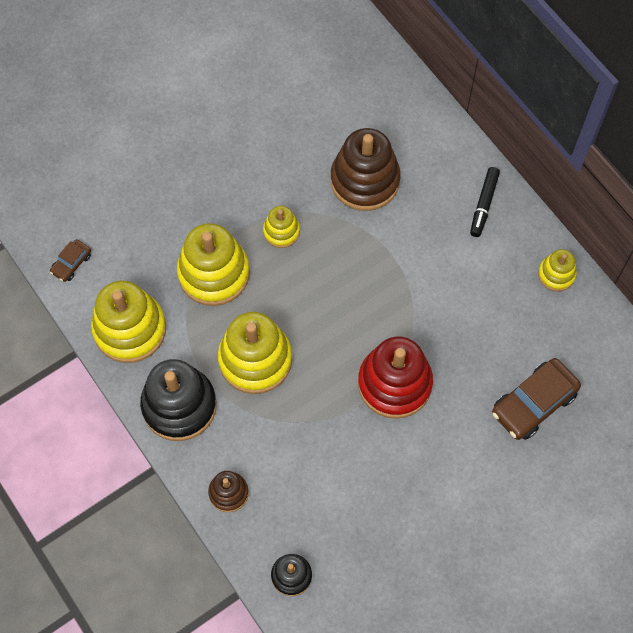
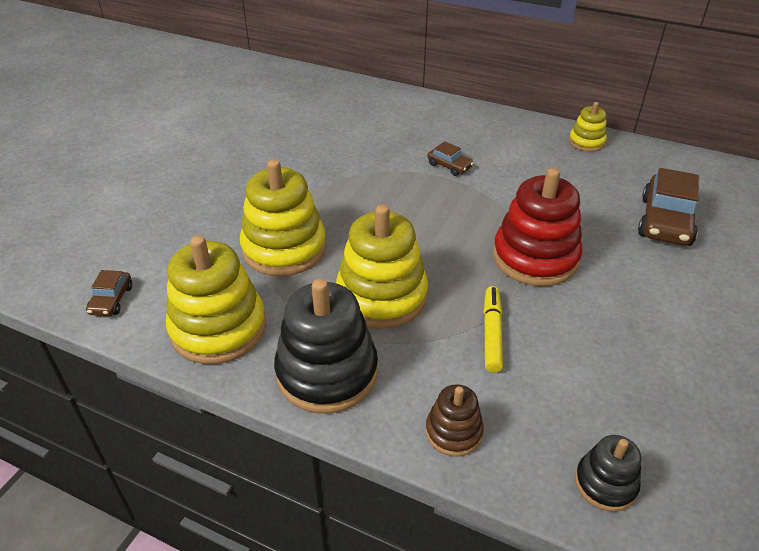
camera: 30 degrees left, 25 degrees down
yellow stacking toy [263,206,300,248] -> none
brown stacking toy [331,128,401,211] -> none
black marker [470,167,500,237] -> none
none -> brown car [427,141,474,176]
none -> yellow marker [484,286,503,373]

